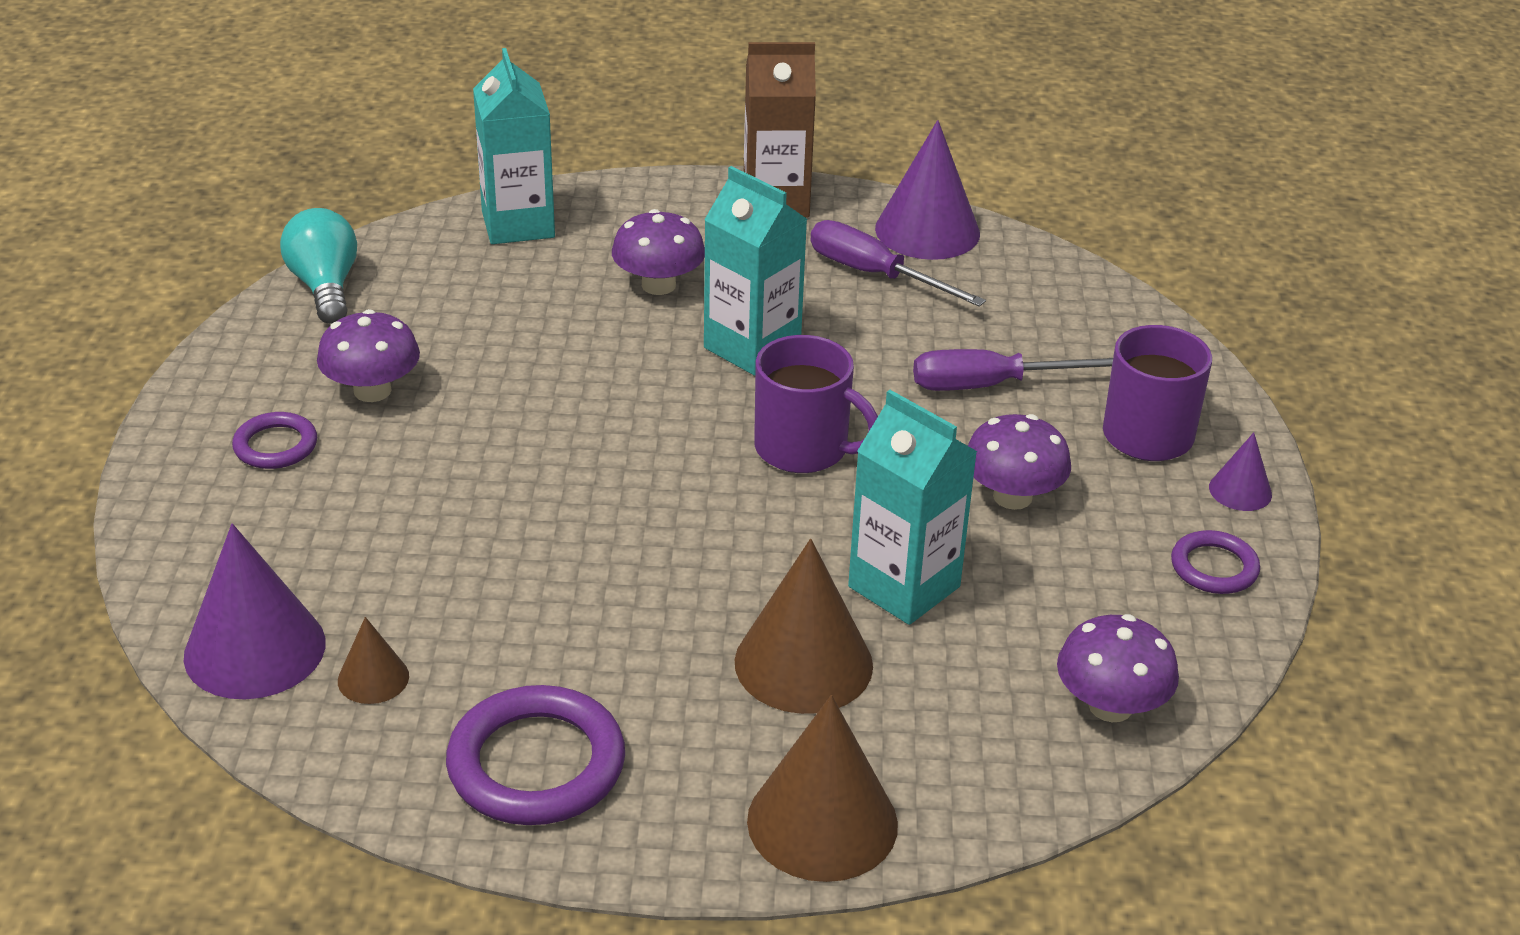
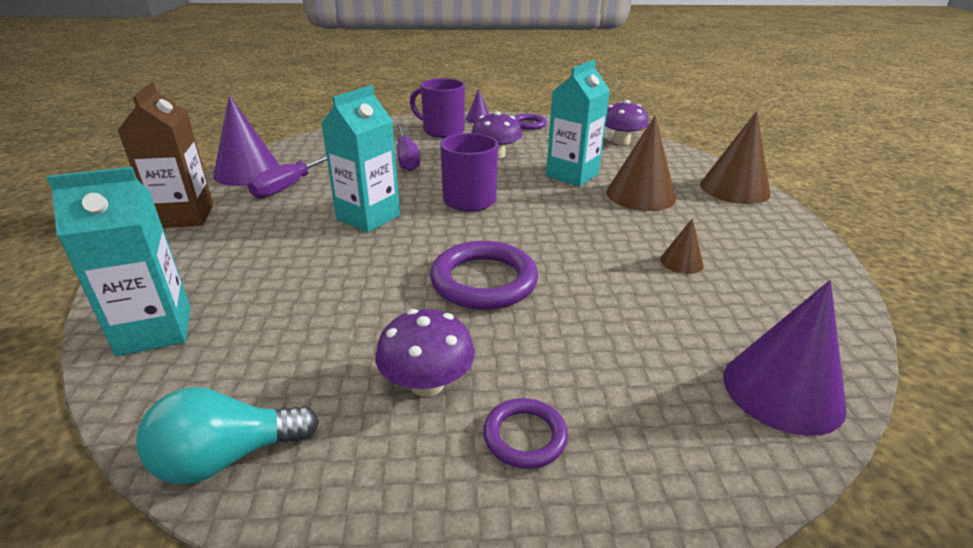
camera: 95 degrees left, 5 degrees down
brown cone [338,617,409,704] -> brown cone moved to [660,218,704,274]
purple ring [446,685,625,825] -> purple ring moved to [430,241,538,310]
purple mushroom [612,209,705,295] -> none

